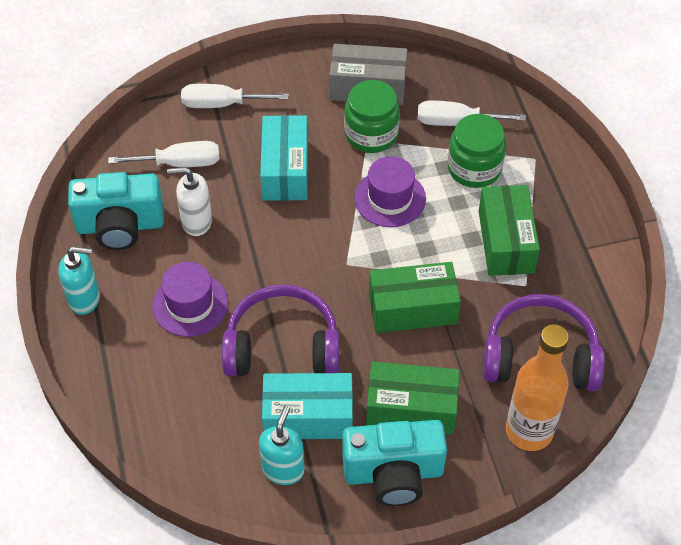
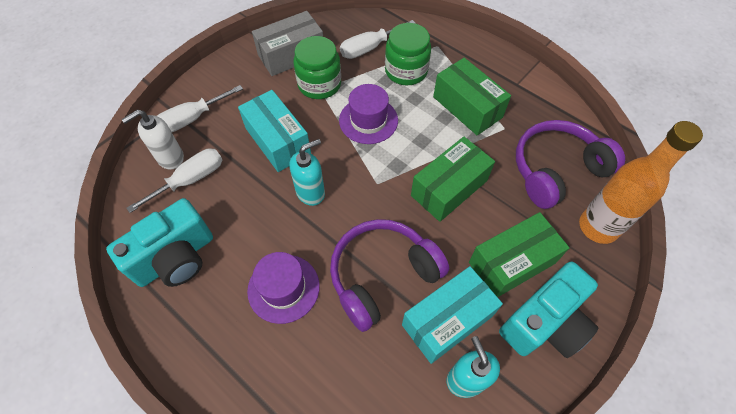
camera: 35 degrees left, 5 degrees up
turquoise soap dispenser [59,247,100,315] -> turquoise soap dispenser moved to [289,139,325,206]
white soap dispenser [167,167,212,236] -> white soap dispenser moved to [121,110,184,169]

